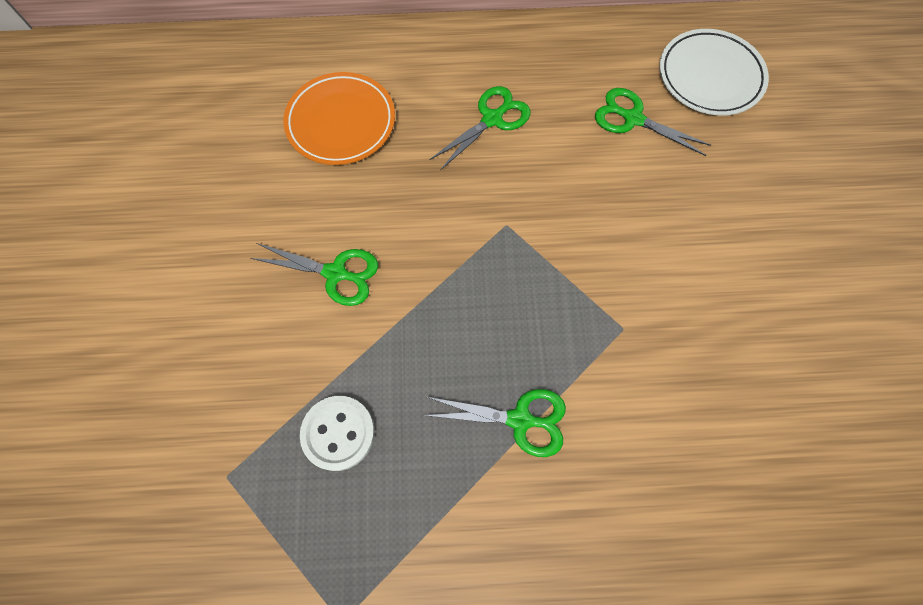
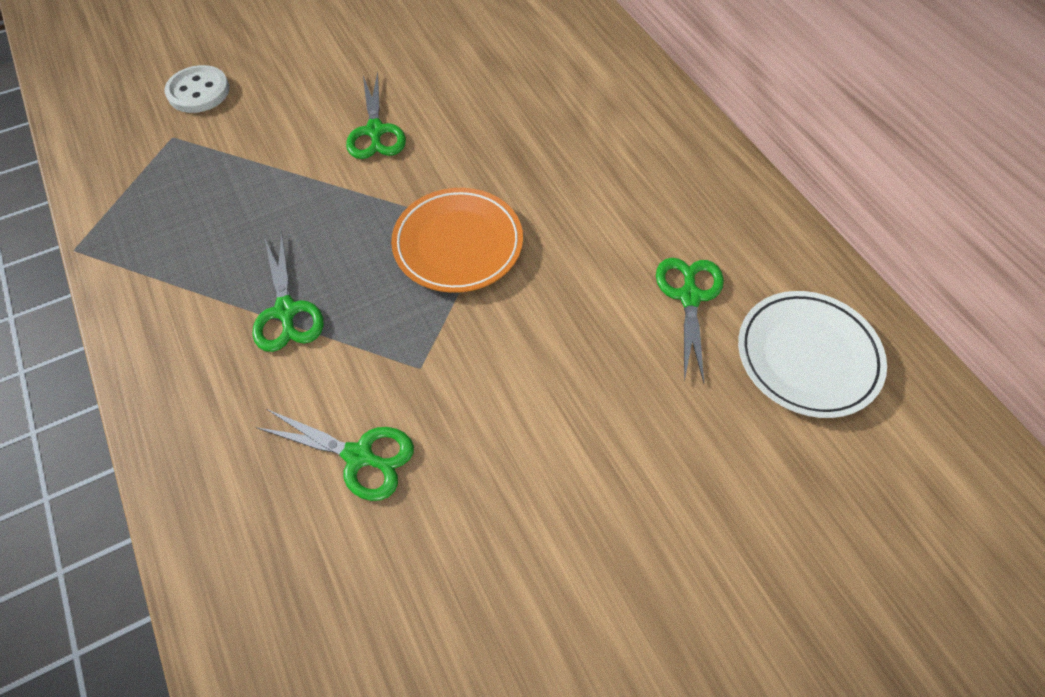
camera: 65 degrees right, 10 degrees down
orange plate [283,72,395,165] -> orange plate moved to [391,188,523,293]
white button [300,396,375,471] -> white button moved to [165,65,230,113]
green scissors [430,86,531,170] -> green scissors moved to [256,409,414,501]

